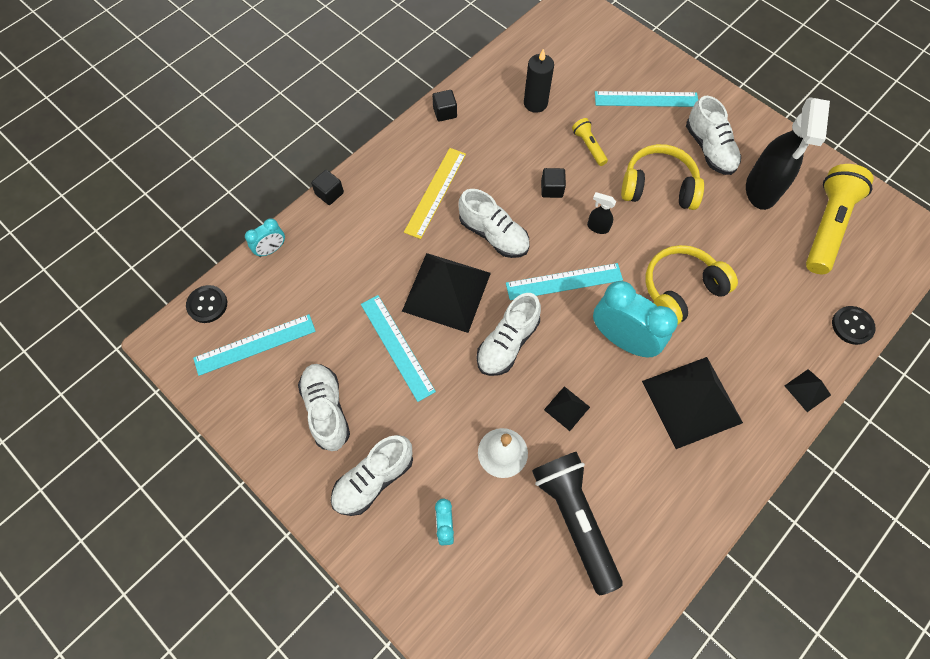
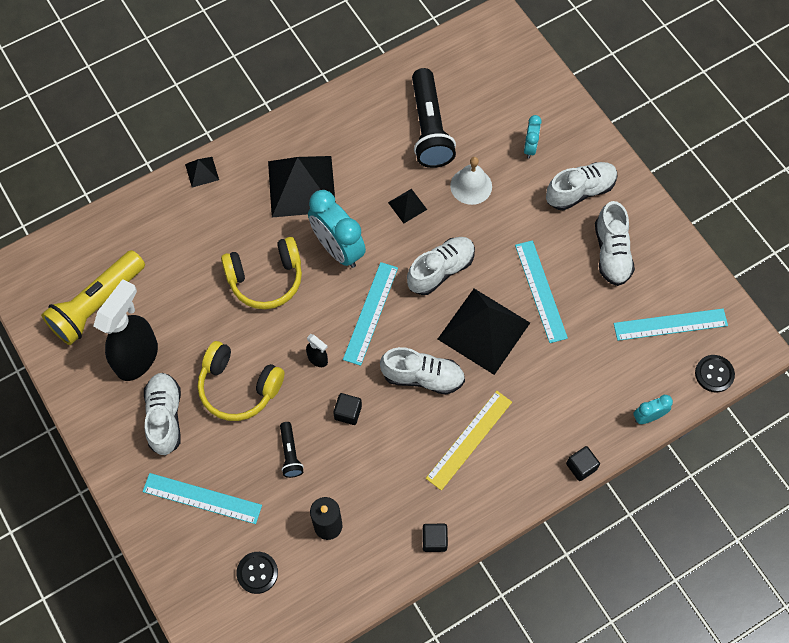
camera: 165 degrees left, 0 degrees up
white shoe [459,189,530,258] -> white shoe turned 135 degrees clockwise [380,347,465,395]
turquoise ruler [506,263,623,300] -> turquoise ruler turned 75 degrees counterclockwise [343,262,398,366]
yellow flashlight [572,118,608,166] -> black flashlight [280,422,303,478]
black button [832,306,876,345] -> black button moved to [236,552,278,594]

